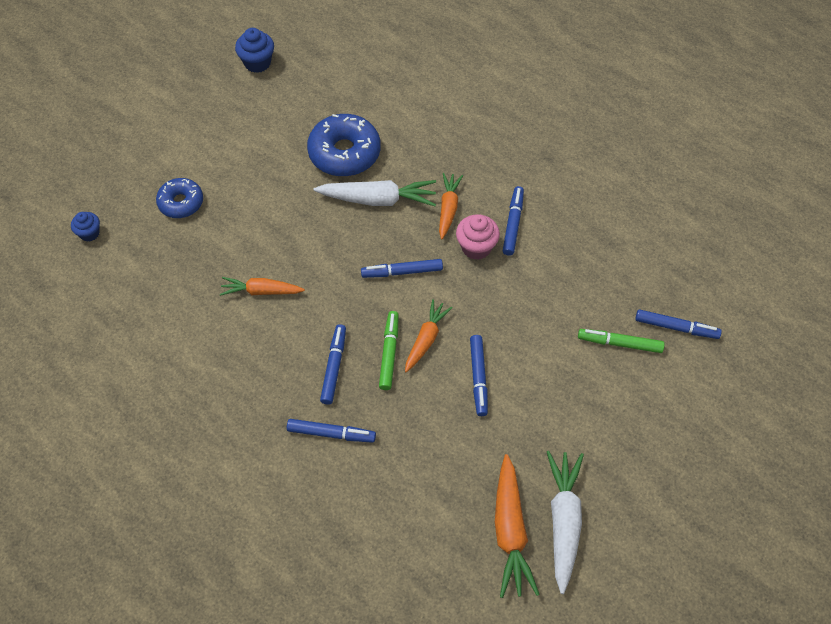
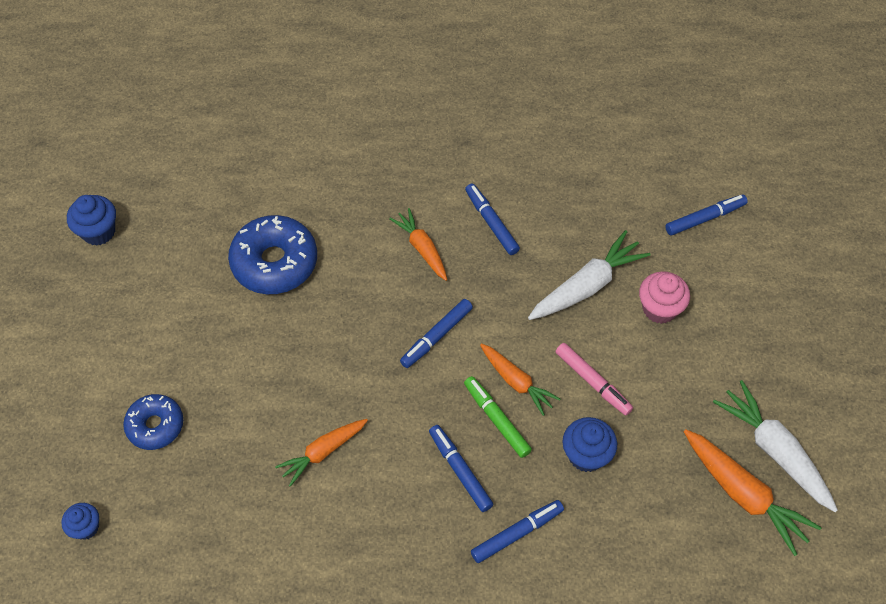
camera: 40 degrees left, 0 degrees up
white carrot [314,180,436,206] -> white carrot moved to [528,230,651,320]
orange carrot [405,299,453,372] -> orange carrot turned 150 degrees clockwise [480,343,560,416]
pink cupcake [456,214,500,260] -> pink cupcake moved to [639,271,690,324]
blue marker [470,335,488,416] -> pink marker [555,343,633,416]
green marker [578,329,665,353] -> none
none -> blue cupcake [562,417,617,472]

